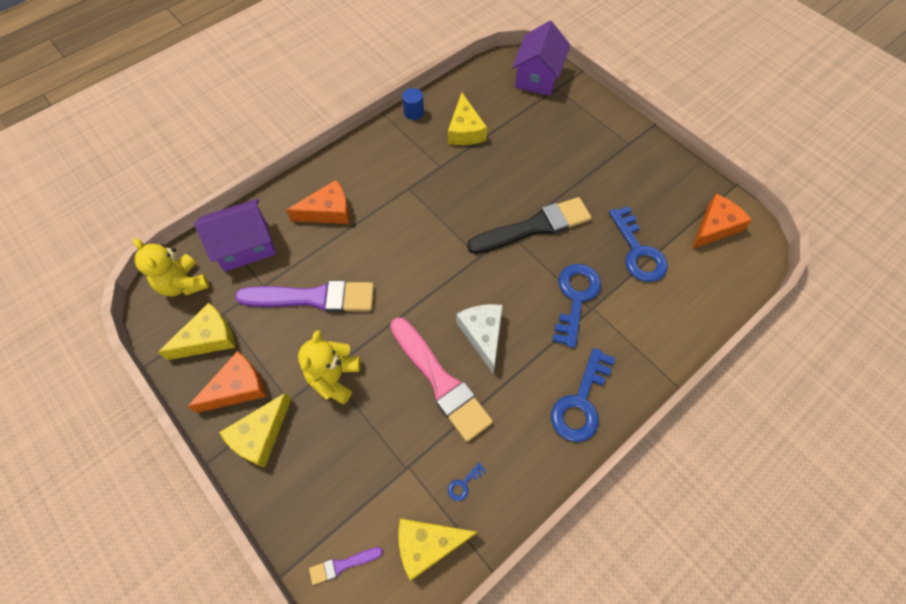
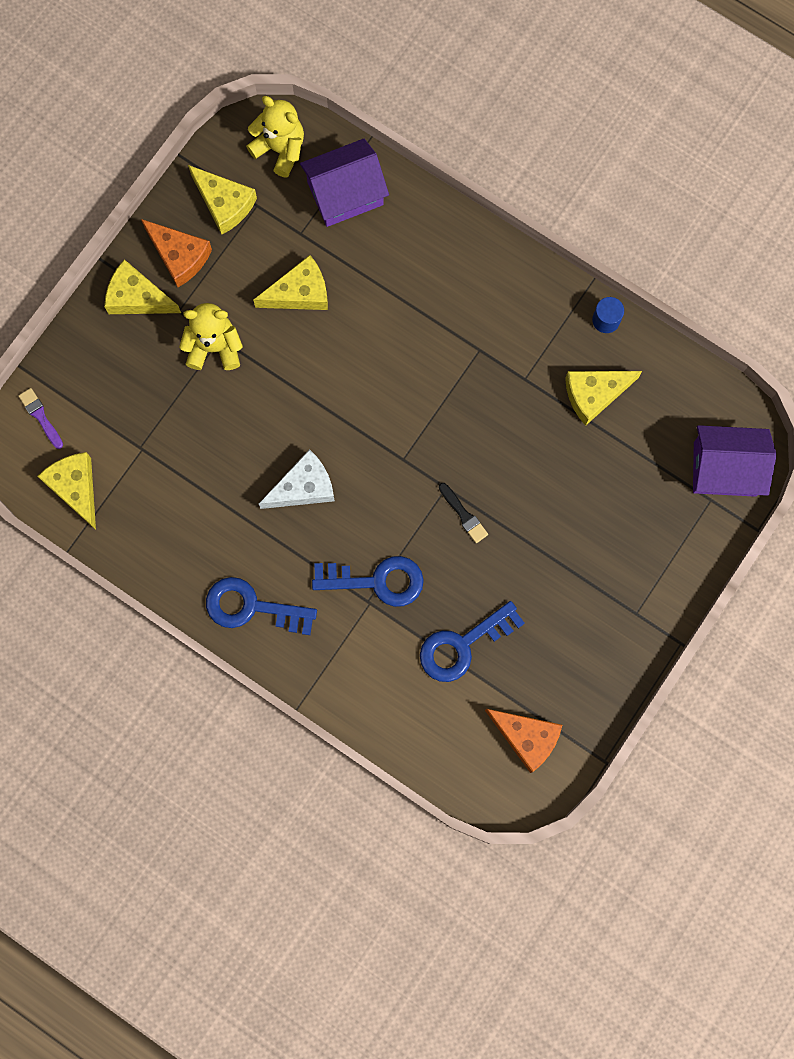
camera: 75 degrees right, 15 degrees up
yellow teddy bear [134,239,209,297] -> yellow teddy bear turned 90 degrees clockwise [246,96,304,177]
purple house [194,199,276,272] -> purple house turned 75 degrees counterclockwise [300,139,389,227]
purple brush [235,280,374,312] -> yellow cheese [253,255,328,310]
orange cheese [286,180,350,224] -> none
pink brush [390,318,493,442] -> none
blue key [448,463,486,501] -> none
black brush [467,197,592,254] -> black brush [439,483,488,543], size x0.43

